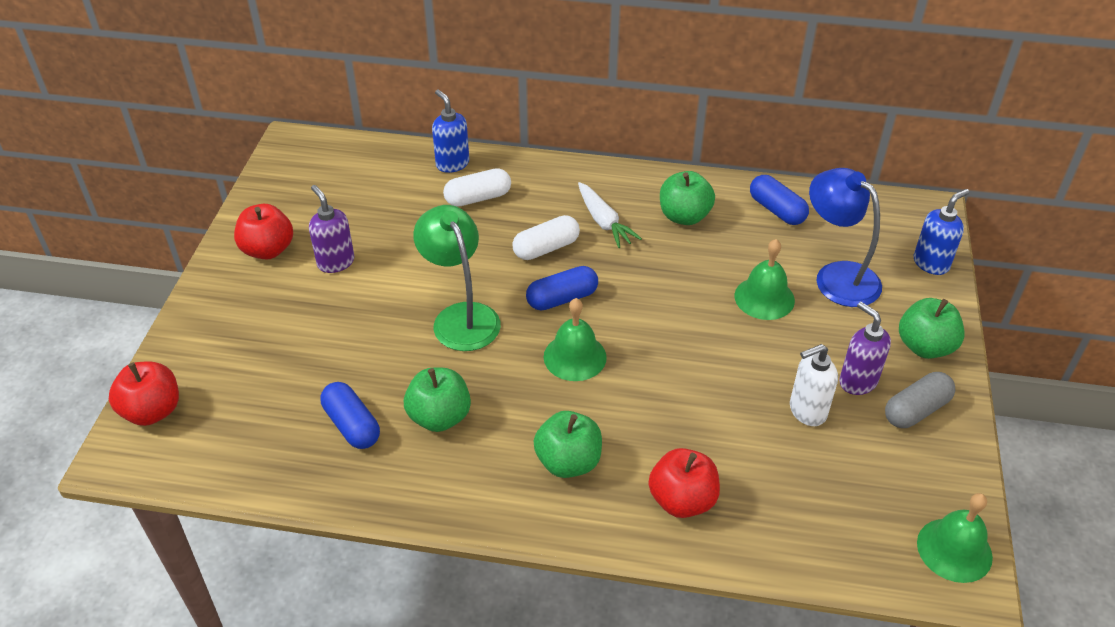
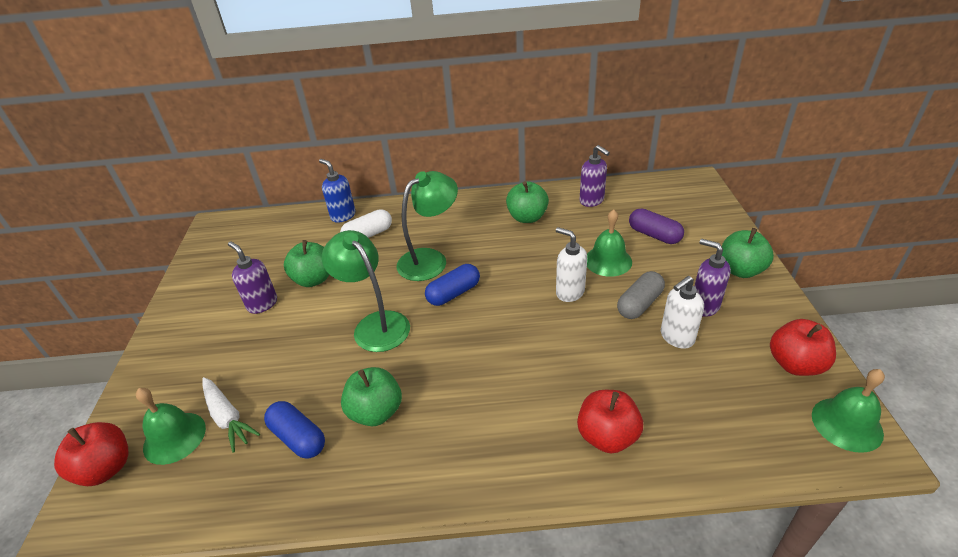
camera: 10 degrees left, 5 degrees down
red apple [234,204,293,259] -> red apple moved to [770,319,836,376]
white capsule [512,215,580,260] -> green lamp [397,171,458,281]
green apple [533,411,602,478] -> green apple moved to [284,240,329,287]
green bell [544,298,607,381] -> green bell moved to [136,388,206,465]
white carrot [578,182,642,248] -> white carrot moved to [202,377,260,453]
blue capsule [750,175,809,225] -> purple soap dispenser [580,145,610,207]
blue lamp [809,168,882,307] -> purple capsule [629,209,684,244]
grey capsule [885,372,956,428] -> grey capsule moved to [617,271,665,319]
blue soap dispenser [914,189,969,275] -> none
none -> white soap dispenser [556,227,587,302]

